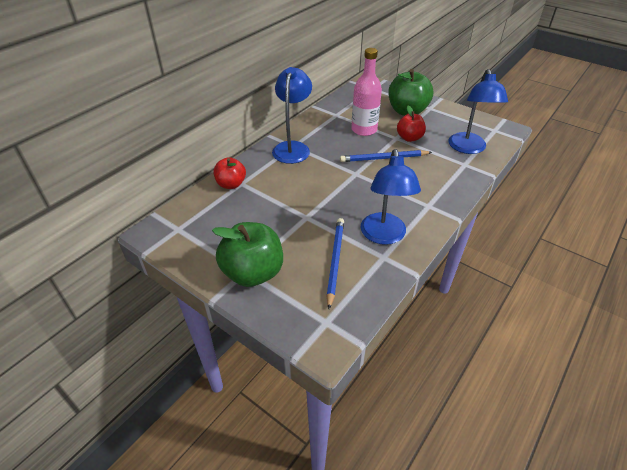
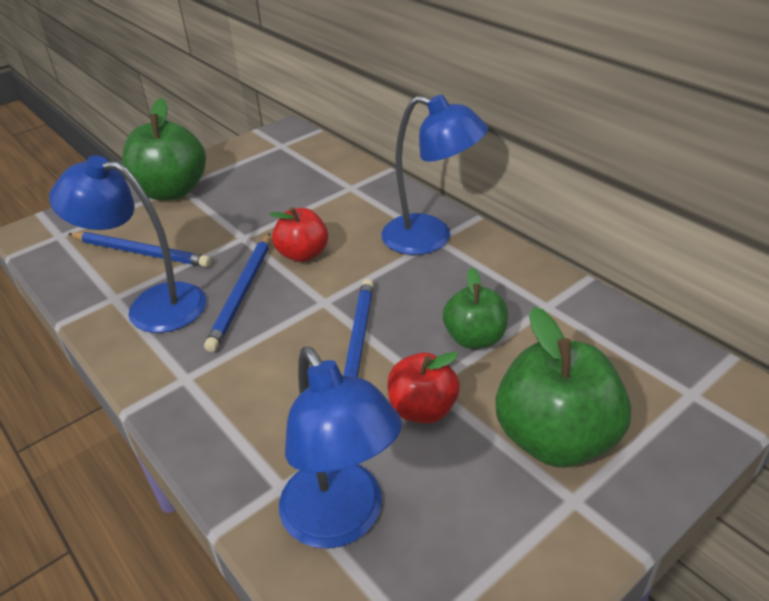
camera: 105 degrees right, 5 degrees down
red apple [214,157,246,189] -> red apple moved to [270,207,328,262]
pink bottle [351,48,382,136] -> green apple [443,268,508,349]
blue lamp [448,69,508,154] -> blue lamp turned 135 degrees counterclockwise [279,347,402,549]
none -> blue pencil [204,233,270,352]

